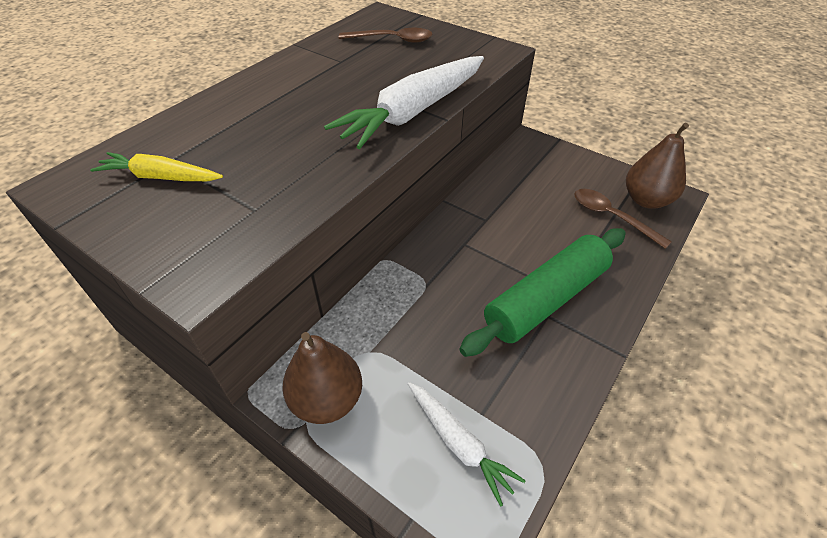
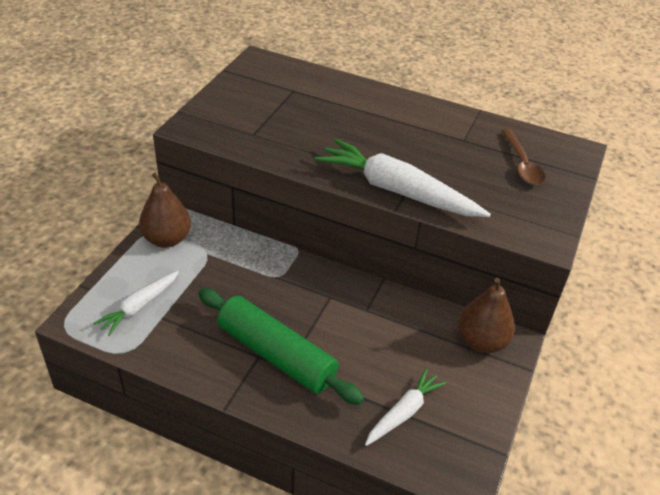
camera: 75 degrees right, 5 degrees down
yellow carrot [90,152,223,181] -> none
brown spoon [575,189,672,249] -> white carrot [365,368,446,446]
brown pear [626,123,689,209] -> brown pear moved to [458,278,515,353]

